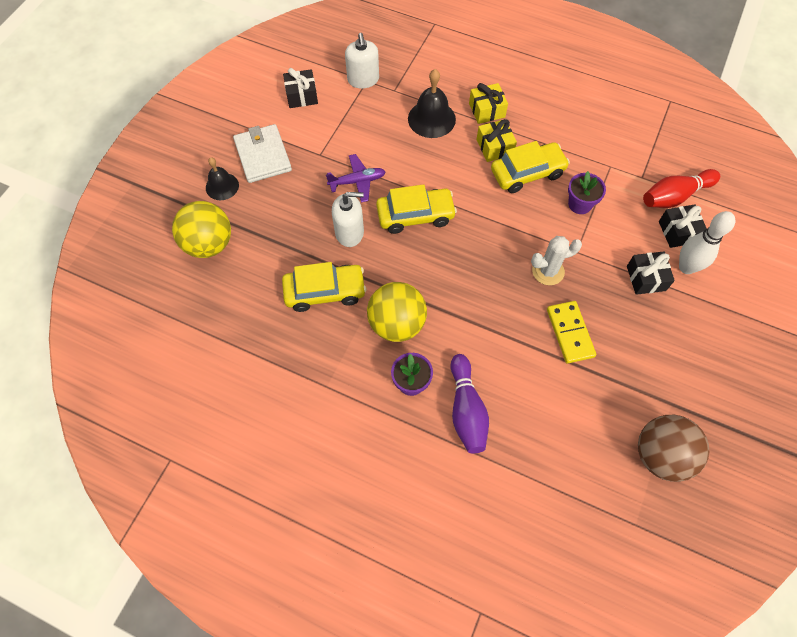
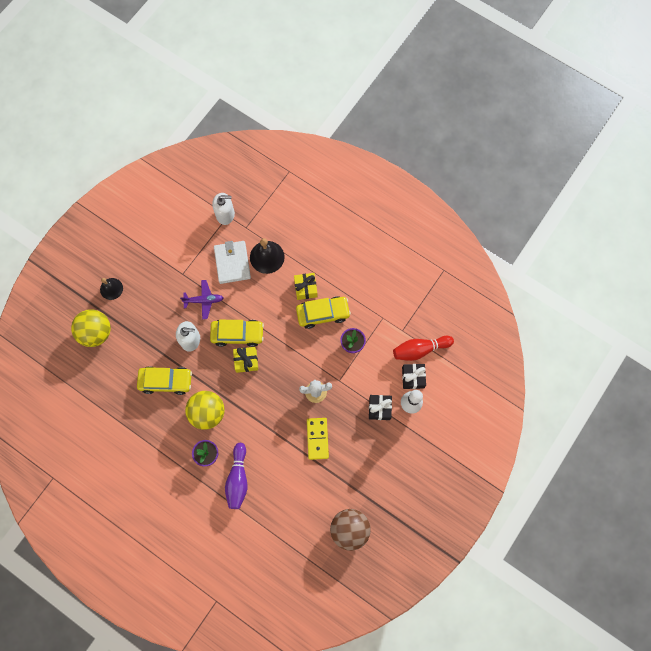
camera: 10 degrees right, 10 degrees up
white wallet [233,124,292,183] -> white wallet moved to [214,241,251,284]
black gift [283,68,318,108] -> none
white soap dispenser [345,33,379,89] -> white soap dispenser turned 90 degrees counterclockwise [212,193,235,225]
yellow gift [469,83,508,124] -> yellow gift moved to [233,347,258,373]

